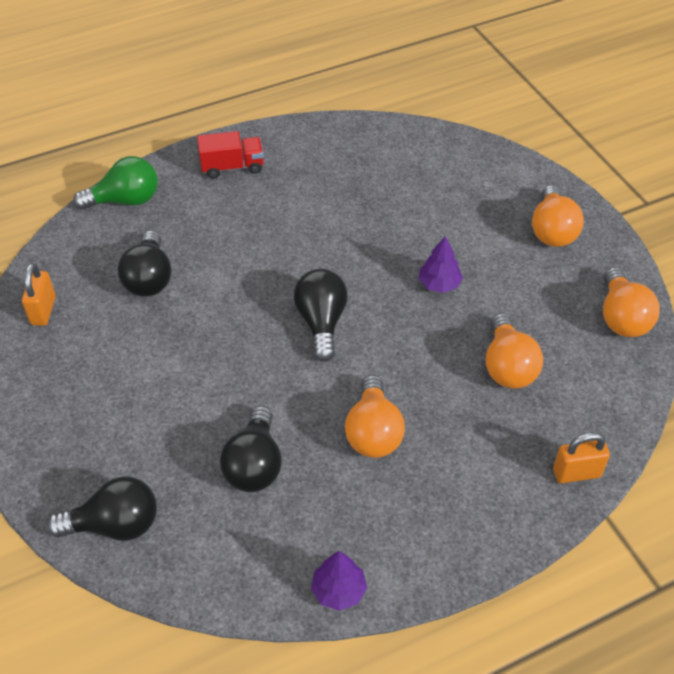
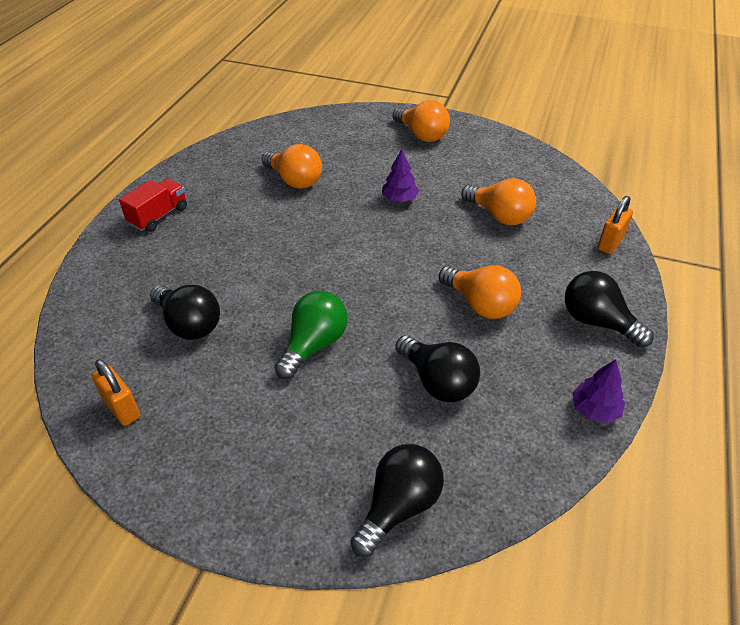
camera: 45 degrees left, 5 degrees down
green light bulb [74,156,158,210] -> green light bulb moved to [274,291,348,379]
black light bulb [294,269,348,361] -> black light bulb moved to [565,271,654,348]
orange light bulb [603,267,660,337] -> orange light bulb moved to [261,144,322,189]

